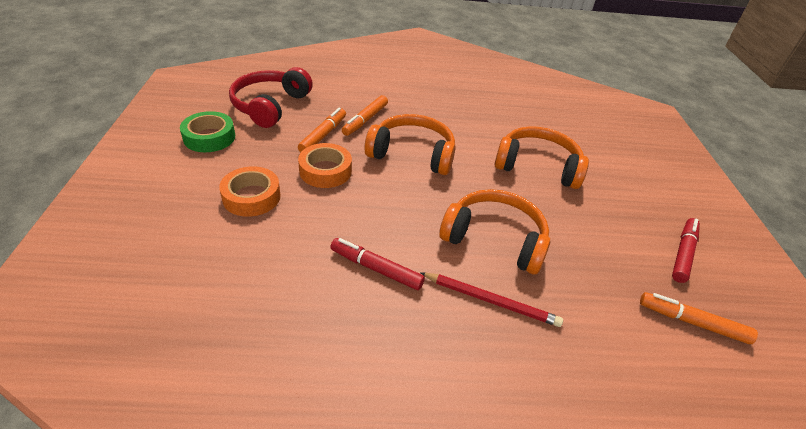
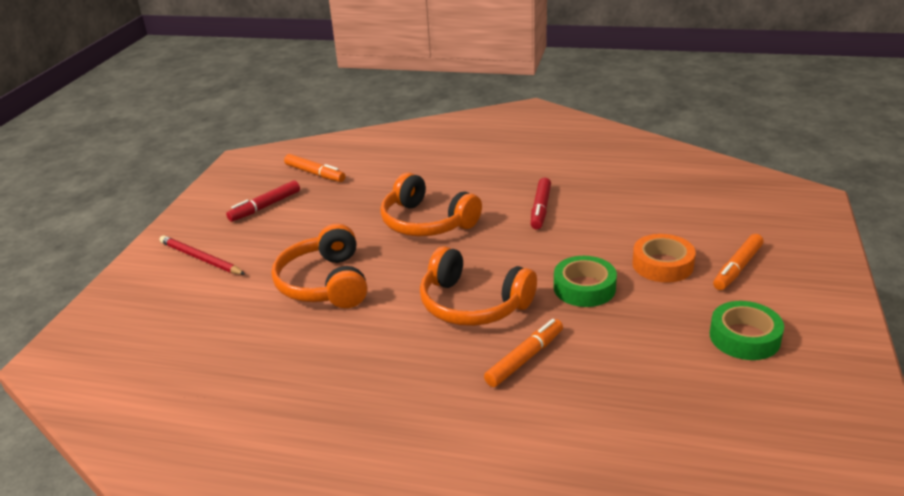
camera: 160 degrees left, 10 degrees down
red headphones [229,67,313,128] -> none
orange marker [298,108,346,152] -> orange marker moved to [713,234,764,290]
orange tape [298,143,352,188] -> green tape [554,256,617,307]
red marker [330,238,425,290] -> red marker turned 60 degrees clockwise [531,178,551,230]
red pencil [420,272,563,327] -> red pencil moved to [160,235,245,275]
orange headphones [494,126,589,189] -> orange headphones turned 45 degrees clockwise [272,224,368,308]

